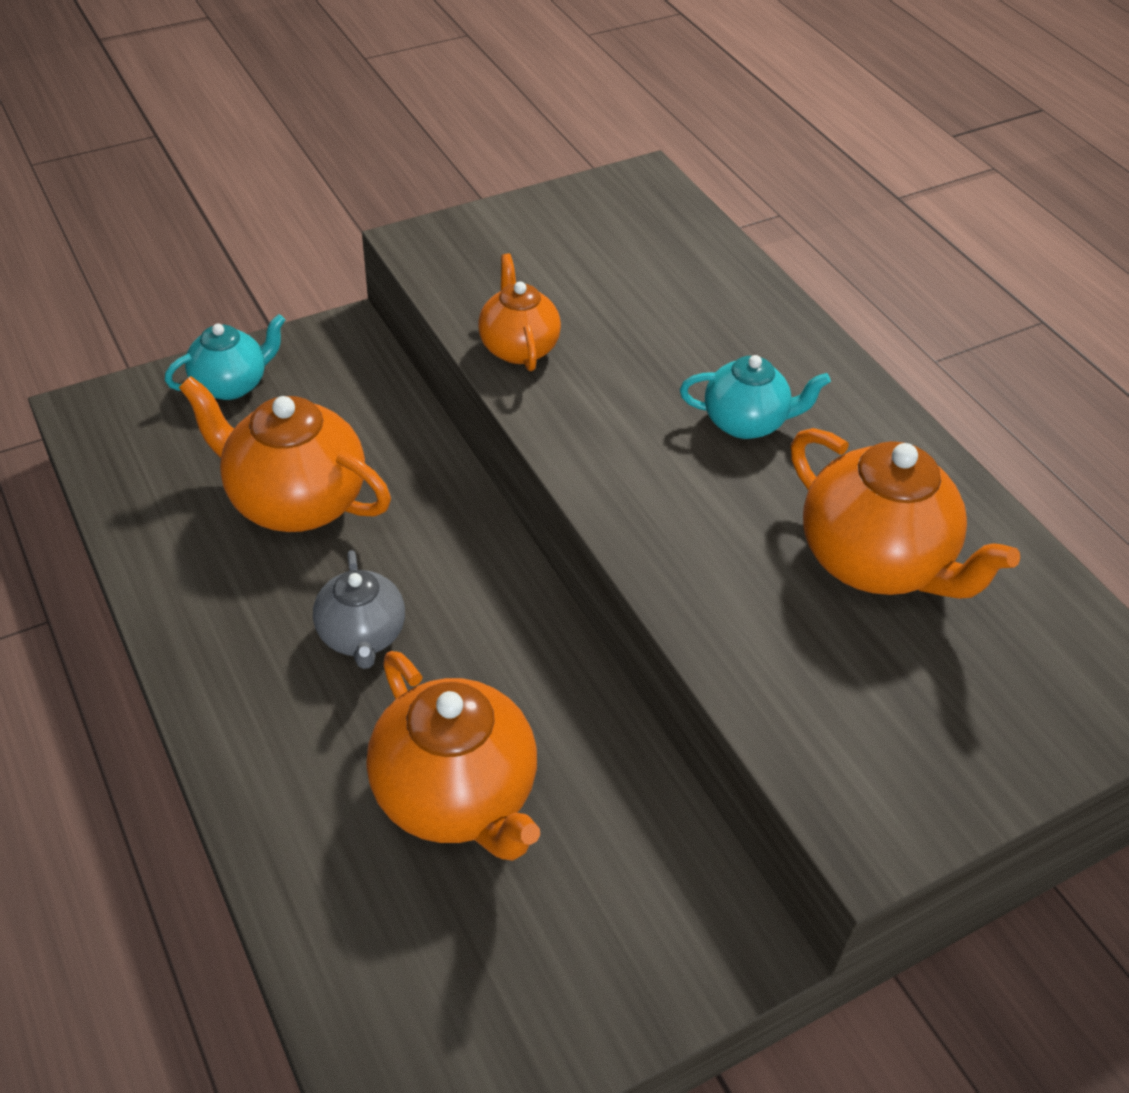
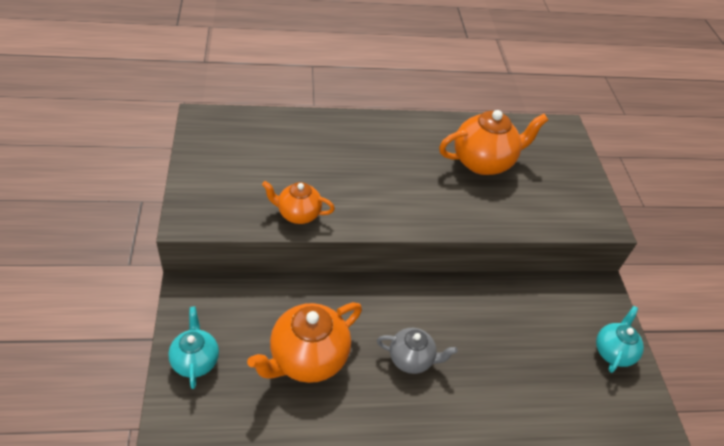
camera: 70 degrees left, 0 degrees up
orange teapot [366,651,540,861] -> none
turquoise teapot [680,355,831,439] -> turquoise teapot moved to [596,306,644,373]

